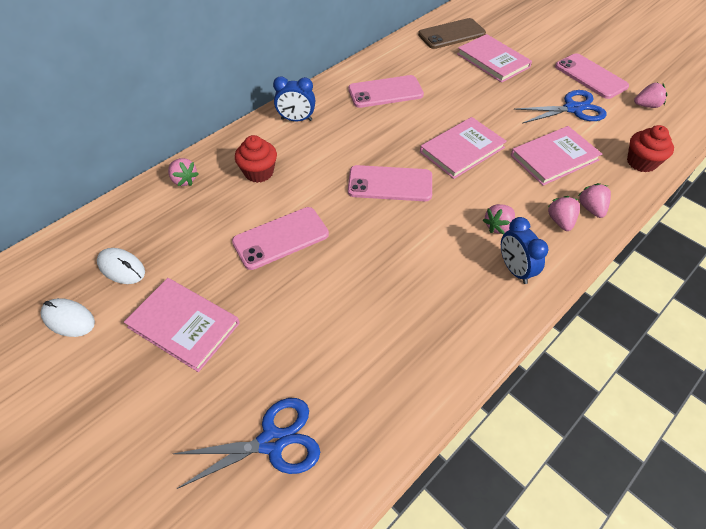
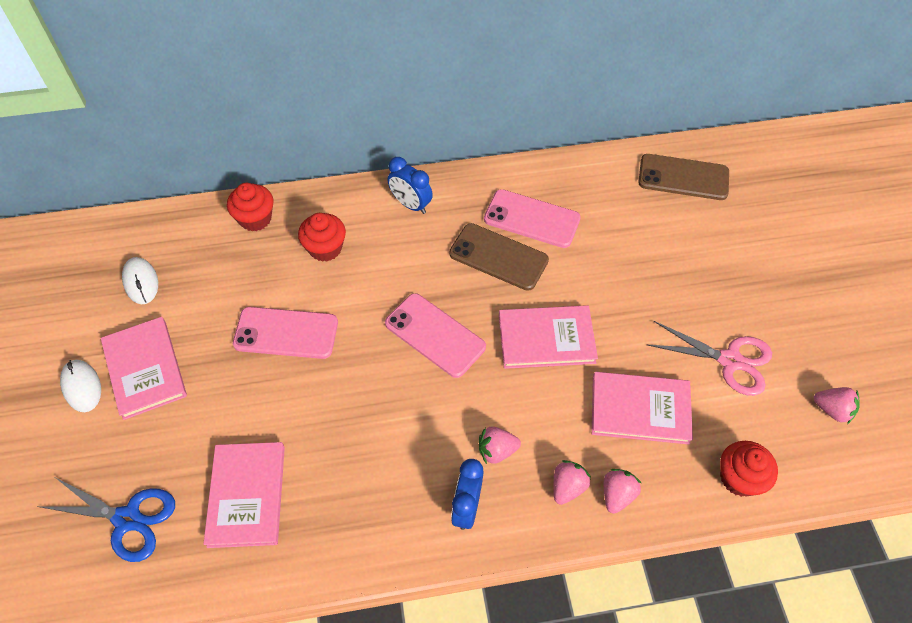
camera: 35 degrees right, 5 degrees up
white mouse [40,298,95,337] -> white mouse moved to [60,360,101,412]
pink strawberry [168,158,198,186] -> red cupcake [227,183,274,231]
pink book [457,34,532,83] -> pink book moved to [203,442,285,548]
blue scissors [514,90,607,124] -> pink scissors [648,321,772,396]
pink phone [555,53,629,99] -> none
none -> brown phone [449,223,549,291]

